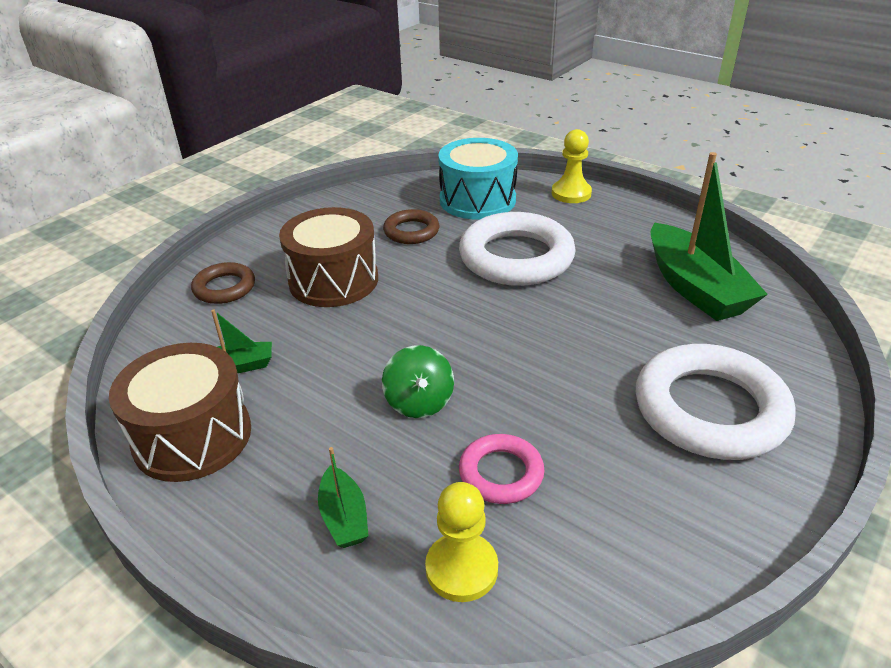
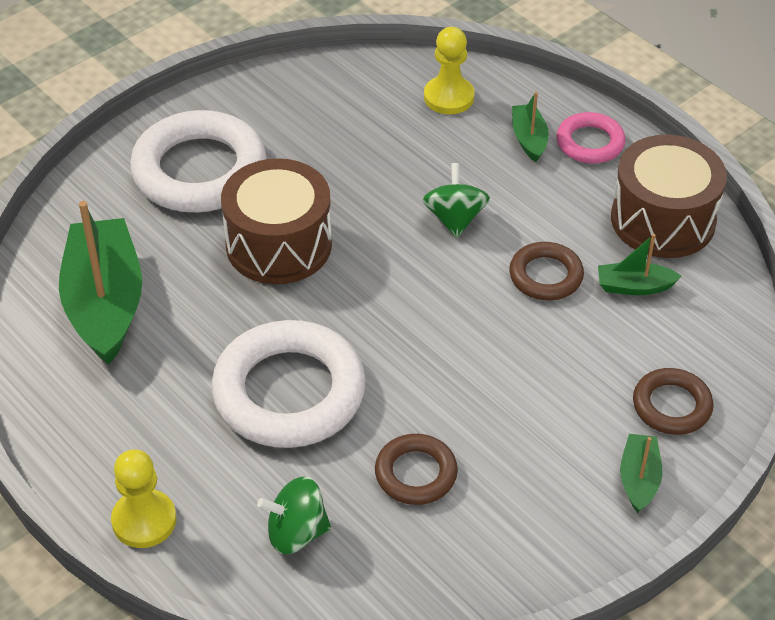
camera: 170 degrees left, 10 degrees up
brown drum [279,207,378,307] -> brown drum moved to [221,158,332,284]
turquoise drum [438,138,518,220] -> green spinning top [257,477,331,554]
pink ring [459,434,545,504] -> pink ring moved to [556,112,626,164]
none -> brown ring [509,242,584,300]
none -> green boat [620,434,663,513]

